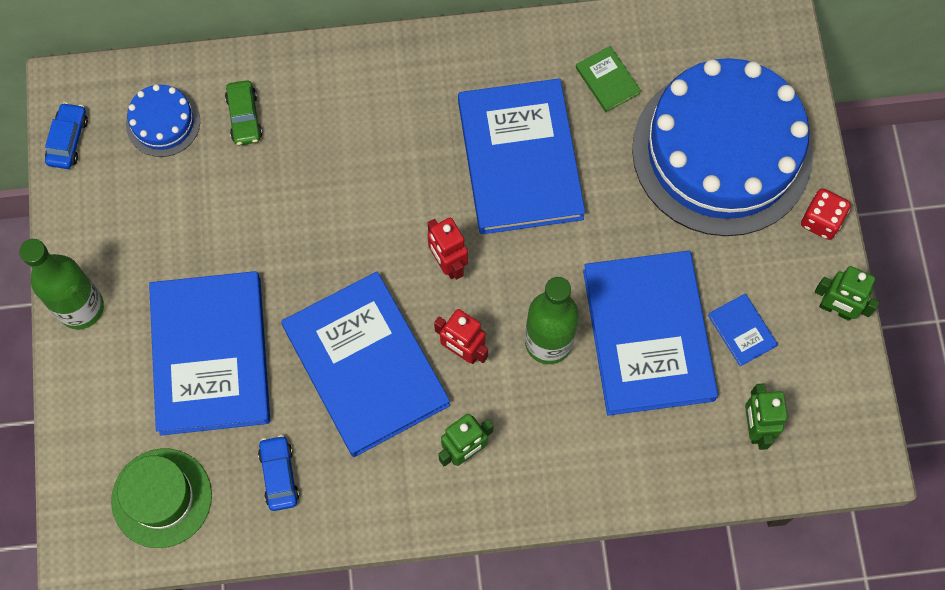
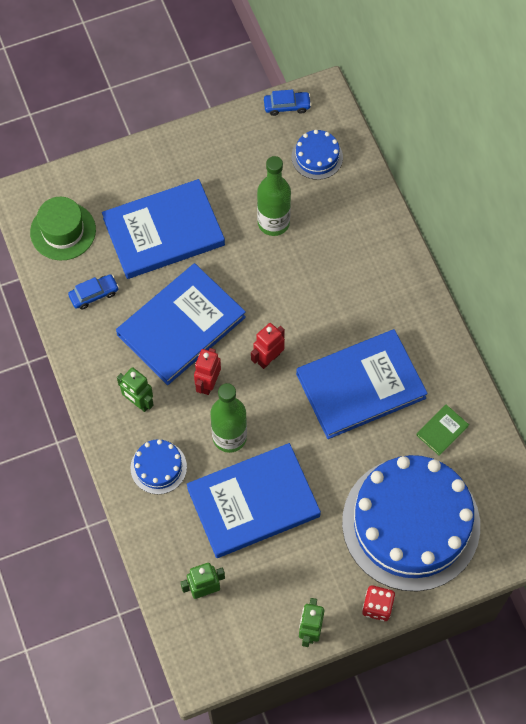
camera: 75 degrees right, 5 degrees down
green bottle [19,239,104,330] -> green bottle moved to [257,156,291,236]
green car [225,80,262,145] -> none
blue book [708,294,778,366] -> none
none -> blue cake [130,439,187,494]

